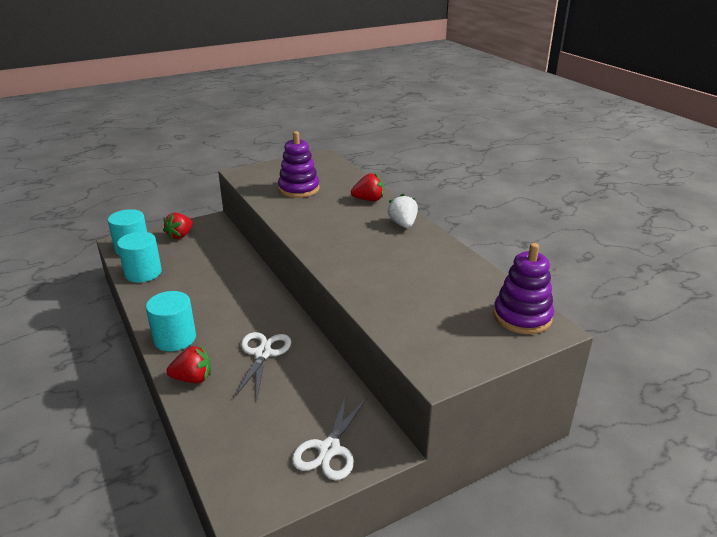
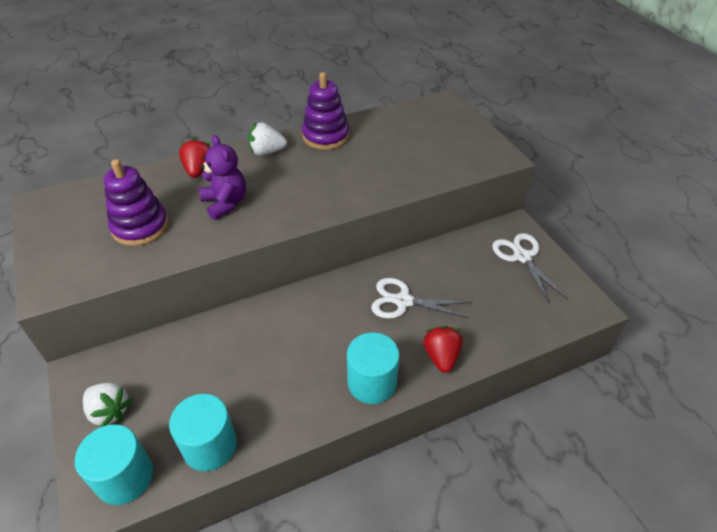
camera: 85 degrees left, 15 degrees up
red strawberry [163,213,193,240] -> white strawberry [83,383,132,427]
white scissors [292,394,367,480] -> white scissors turned 135 degrees counterclockwise [492,233,567,302]
purple stacking toy [493,243,554,334] -> purple stacking toy moved to [302,72,349,150]
none -> purple teddy bear [199,135,246,220]

